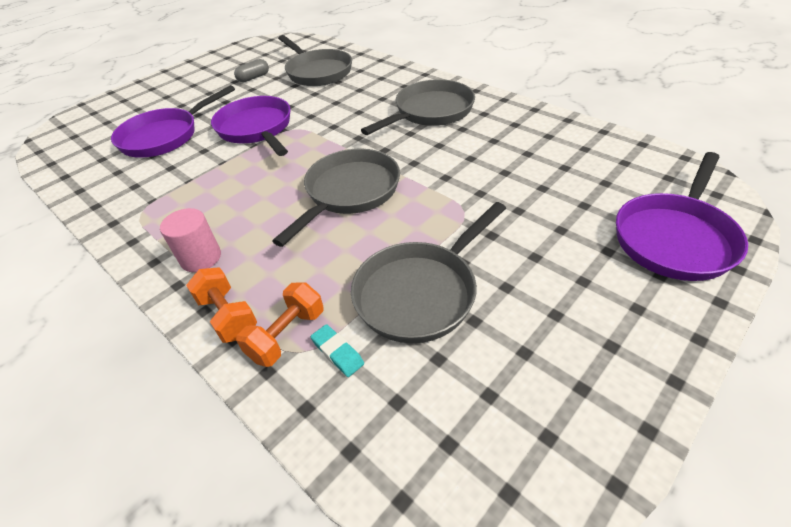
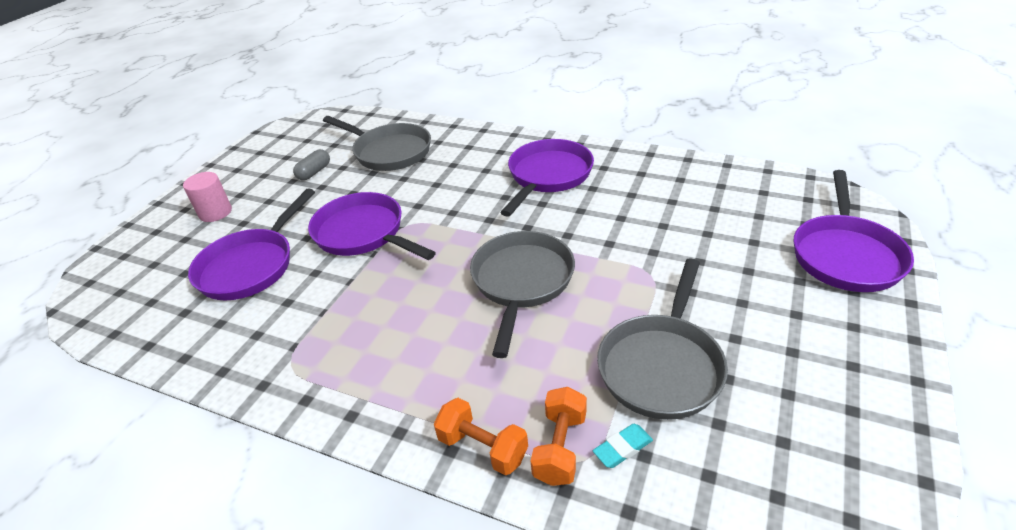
camera: 20 degrees left, 5 degrees down
pink cylinder [160,208,221,272] -> pink cylinder moved to [183,172,232,222]
turquoise eraser [310,324,364,377] -> turquoise eraser turned 60 degrees counterclockwise [593,424,653,468]
grey pan [361,79,475,135] -> purple pan [500,139,594,217]

